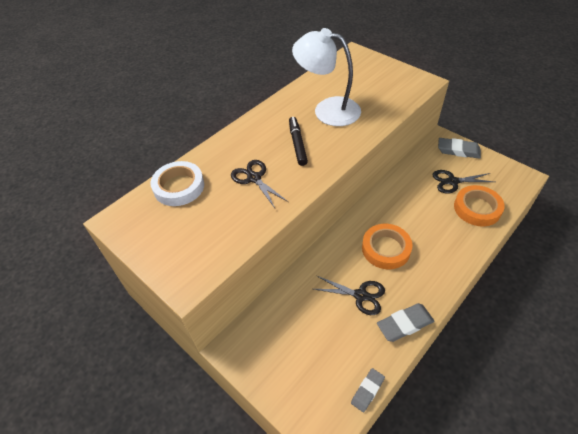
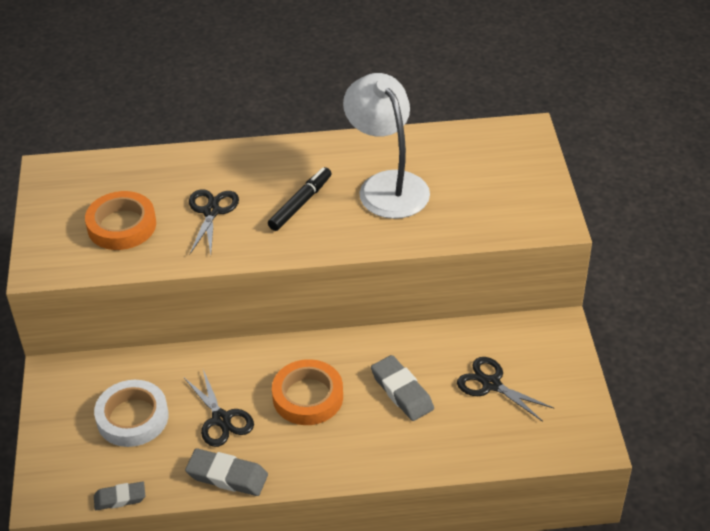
camera: 40 degrees right, 5 degrees down
white tape [150,161,204,206] -> white tape moved to [94,380,168,447]
grey eraser [438,138,481,159] -> grey eraser moved to [371,355,434,421]
orange tape [454,185,505,226] -> orange tape moved to [85,191,156,250]

